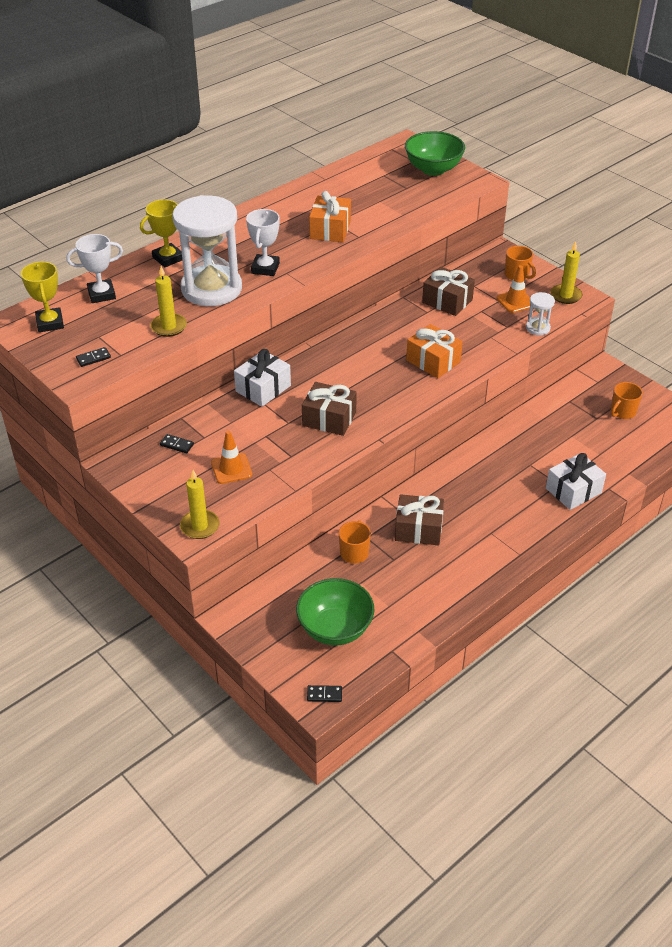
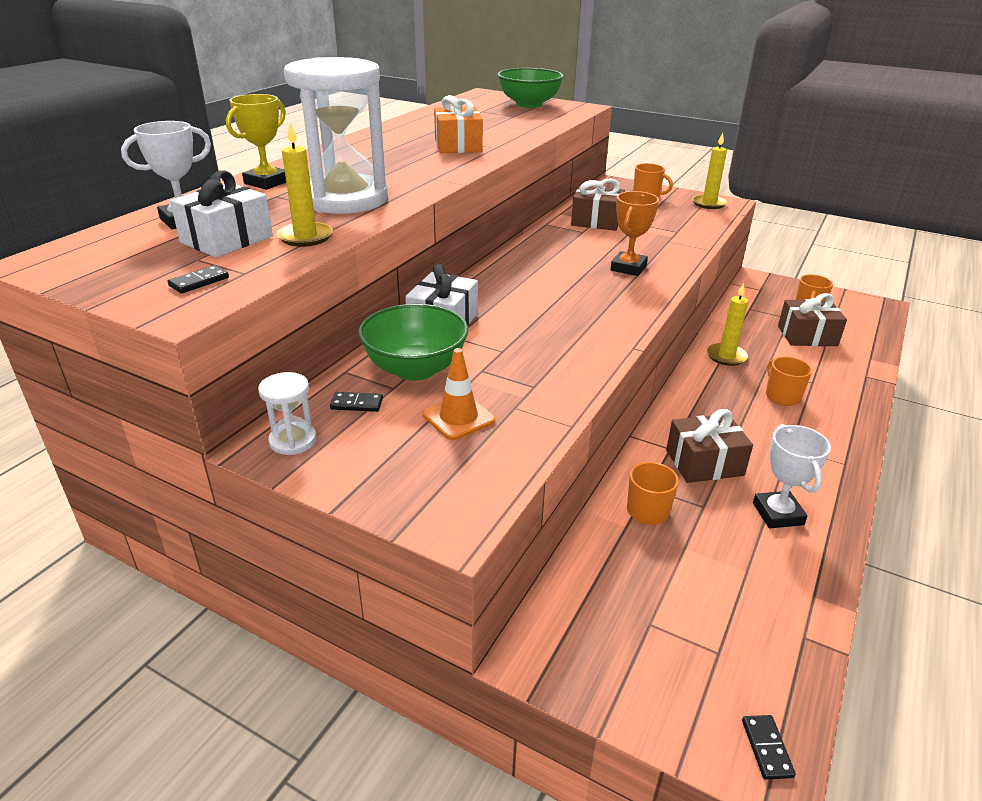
camera: 20 degrees left, 10 degrees down
yellow trophy [21,262,64,332] -> none
yellow candle [180,470,220,539] -> yellow candle moved to [707,283,748,366]
white trophy [246,209,280,276] -> white trophy moved to [753,424,831,528]
green bowl [296,578,375,645] -> green bowl moved to [358,304,468,381]
brown gift [302,382,357,436] -> brown gift moved to [778,293,847,346]
black domino [307,685,342,702] -> black domino turned 75 degrees counterclockwise [742,715,796,780]
orange gift [406,324,463,378] -> orange trophy [610,191,659,276]
orange traffic cone [497,265,530,313] -> none
white hourglass [526,292,555,336] -> white hourglass moved to [258,372,317,455]
white gift [546,453,606,510] -> white gift moved to [170,170,273,257]
none -> orange mug [766,357,813,406]

